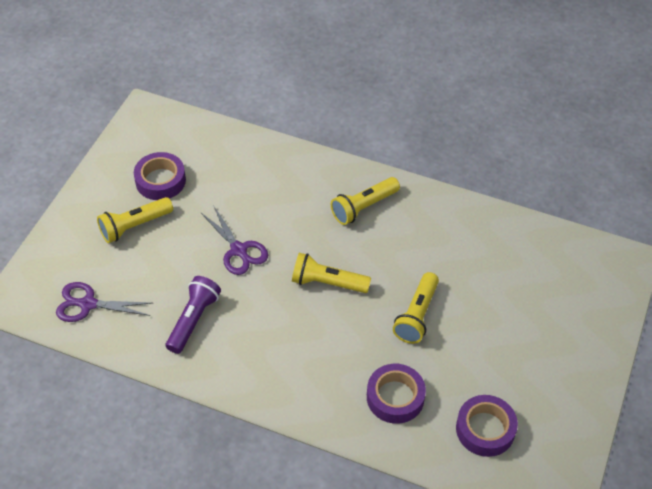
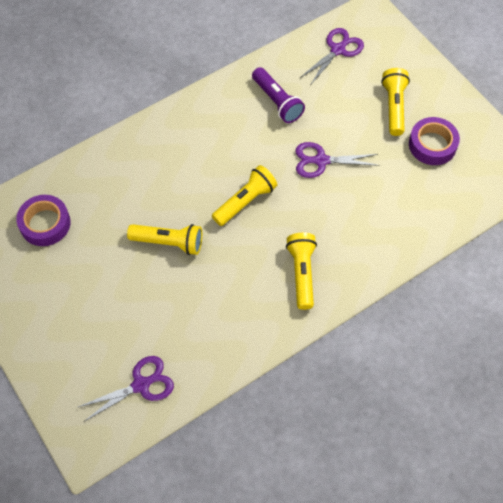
camera: 125 degrees right, 10 degrees up
purple tape [367,364,426,424] -> none
yellow flashlight [393,272,439,344] -> yellow flashlight turned 135 degrees clockwise [127,224,202,255]
none -> purple scissors [78,356,174,421]

